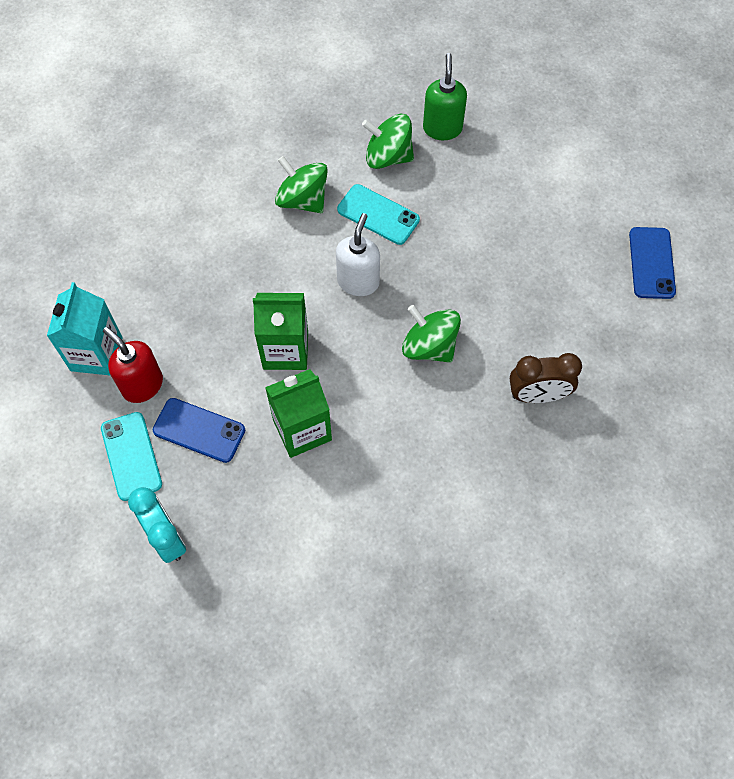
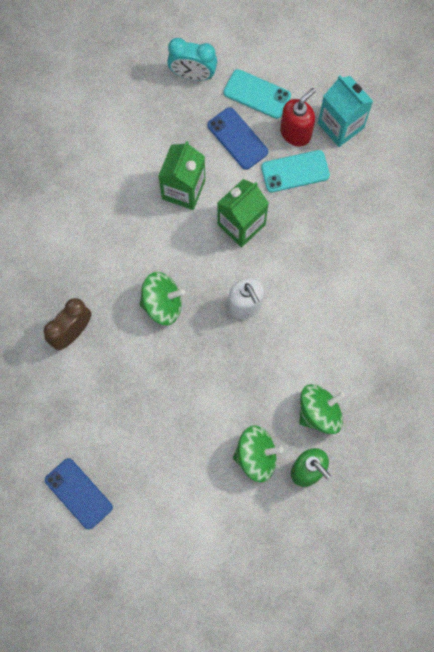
camera: 135 degrees right, 10 degrees up
red soap dispenser [103,327,163,403] -> red soap dispenser turned 45 degrees counterclockwise [280,88,316,147]
blue phone [153,398,245,463] -> blue phone turned 75 degrees clockwise [207,107,268,170]
green spinning top [275,156,328,213] -> green spinning top moved to [233,425,284,483]
turquoise phone [337,184,420,245] -> turquoise phone moved to [261,150,330,192]

